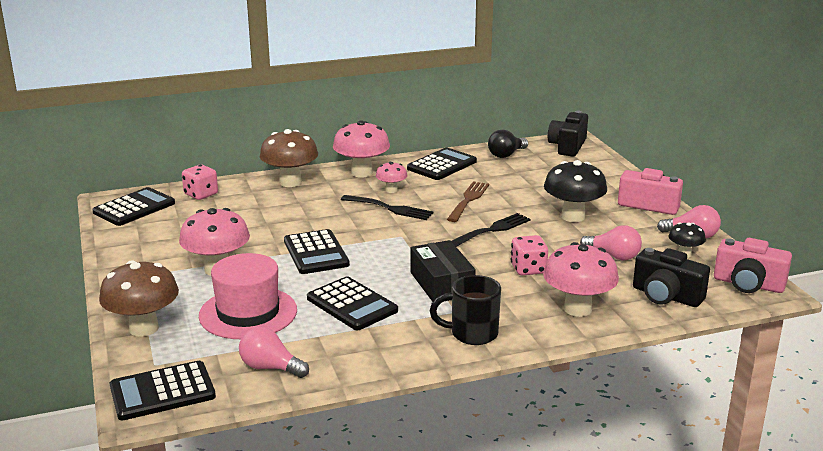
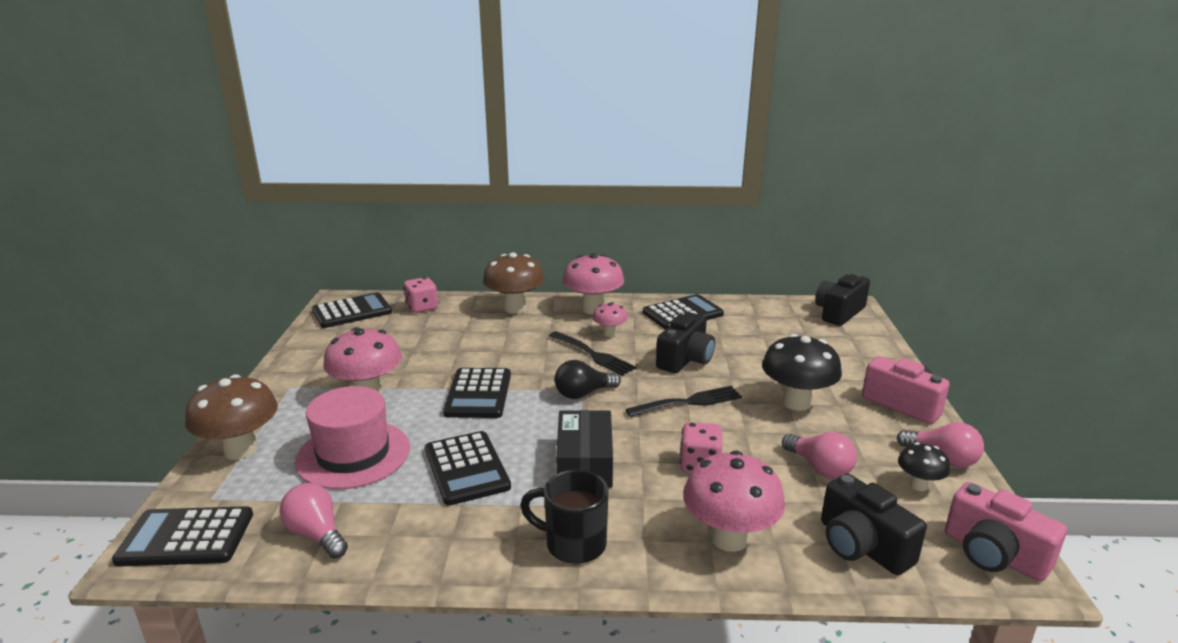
camera: 20 degrees right, 0 degrees up
brown fork [447,181,489,222] -> black camera [656,312,715,373]
black light bulb [488,130,528,158] -> black light bulb moved to [555,360,621,399]

